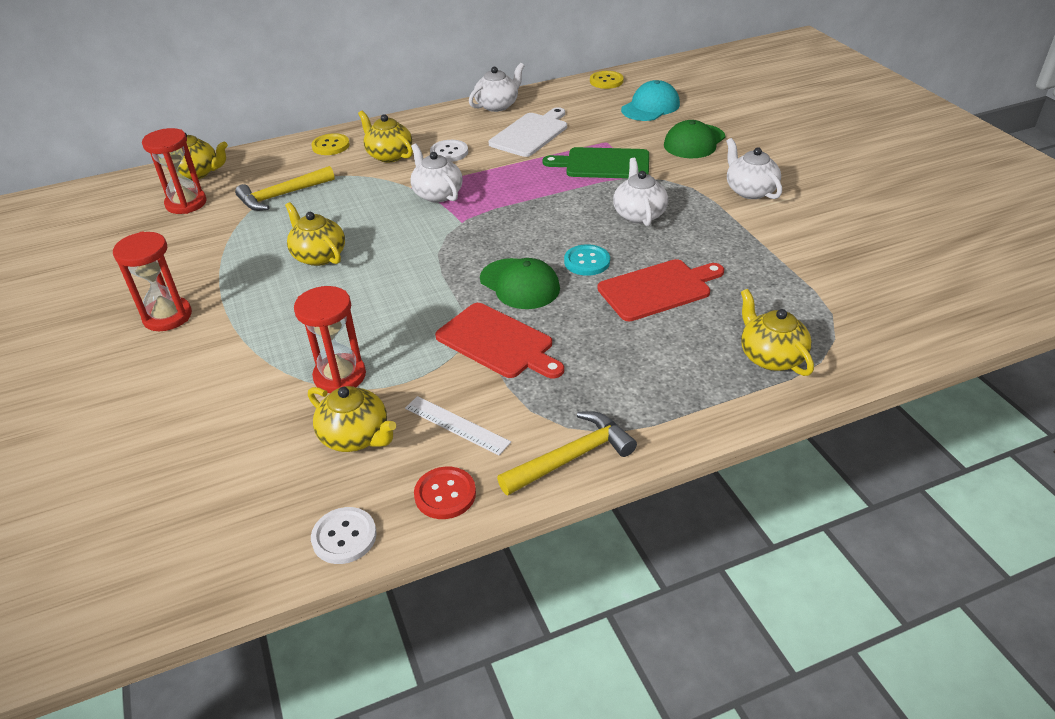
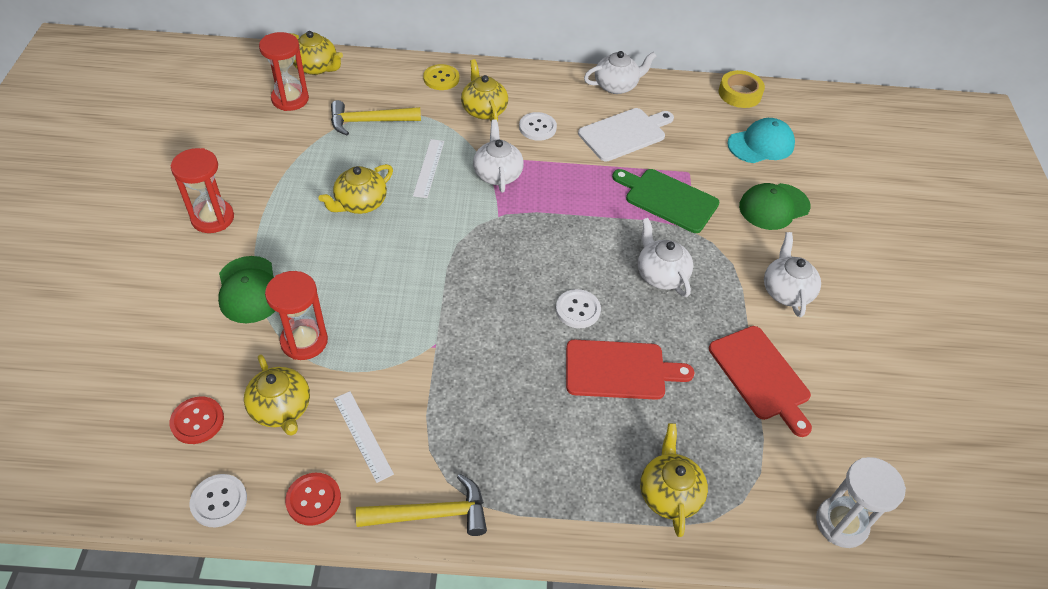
camera: 20 degrees right, 10 degrees up
yellow teapot [285,202,345,266] -> yellow teapot turned 120 degrees counterclockwise [318,164,393,214]
red cutting board [435,303,564,379] -> red cutting board moved to [709,326,812,437]
green cap [480,258,560,309] -> green cap moved to [218,256,275,323]
turquoise button [564,244,610,276] -> white button [556,289,601,328]
yellow button [590,71,624,89] -> yellow tape [719,70,765,108]
white teapot [613,158,668,226] -> white teapot turned 45 degrees counterclockwise [638,218,693,297]
none -> red button [170,397,224,444]
none -> white ruler [413,139,444,198]
none -> white hourglass [816,457,906,548]

